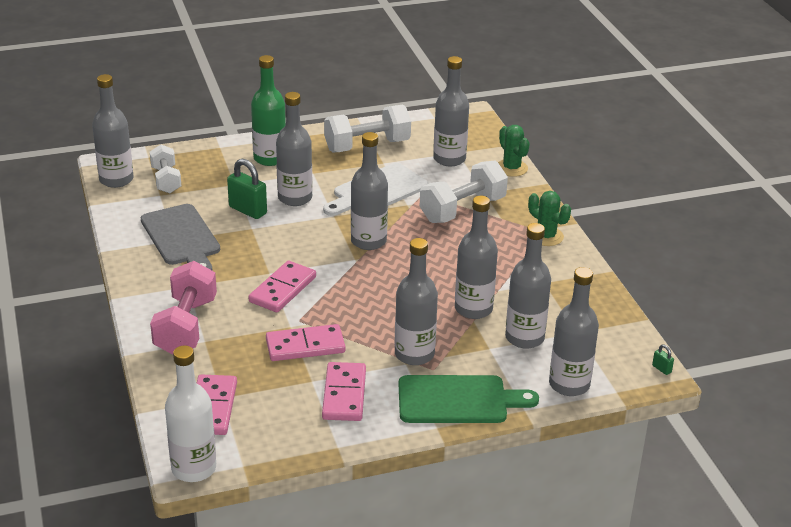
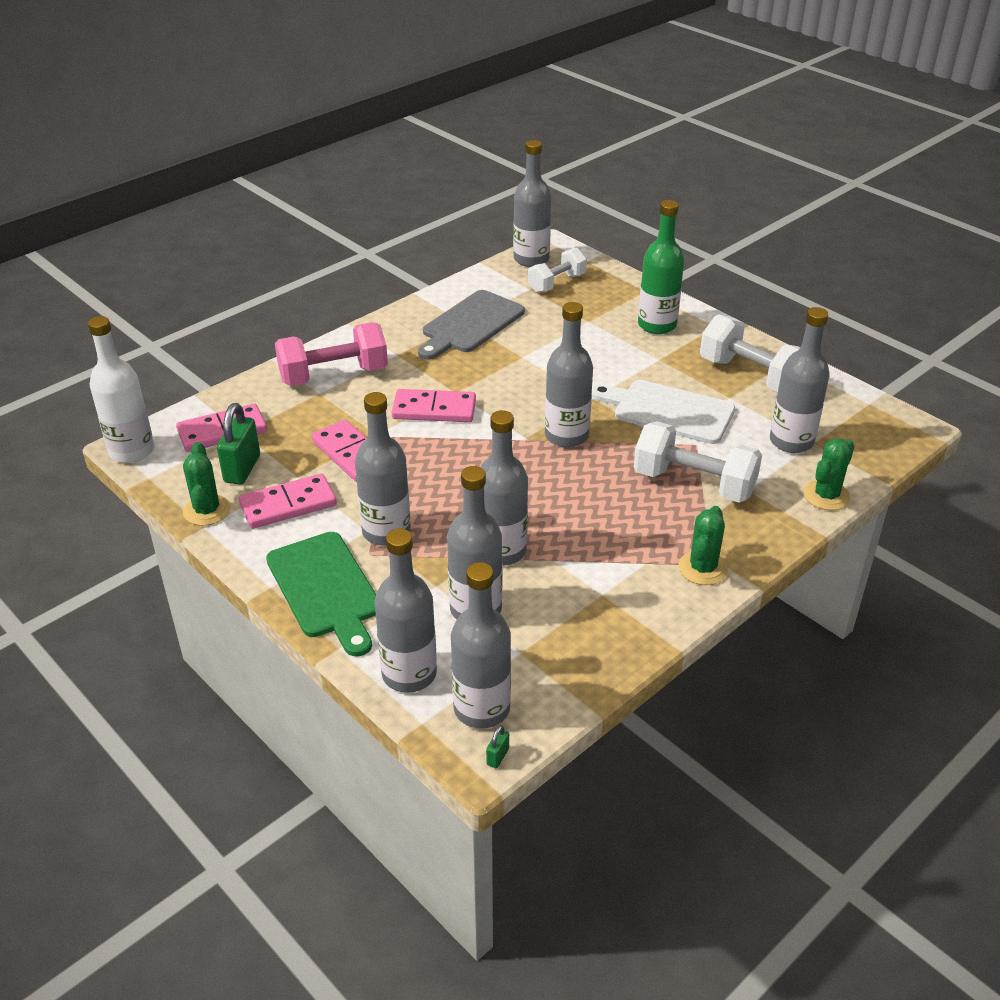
camera: 65 degrees right, 5 degrees up
green padlock [227,159,267,219] -> green padlock moved to [217,403,260,485]
grey bottle [276,92,313,206] -> grey bottle moved to [451,562,511,729]
none -> green cactus [183,442,231,526]

